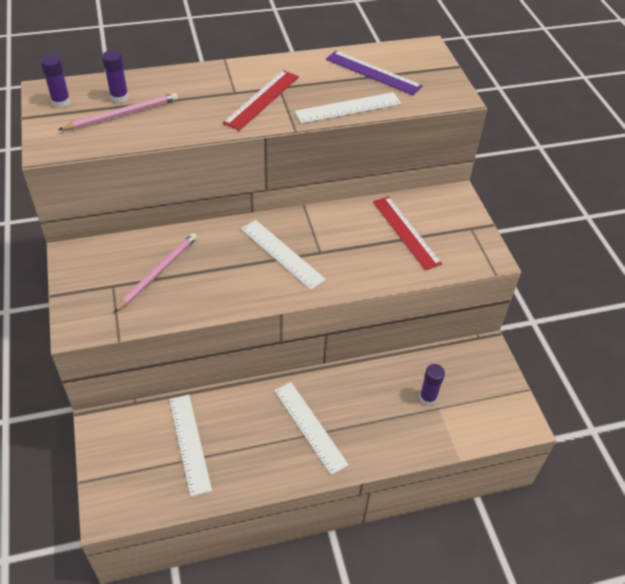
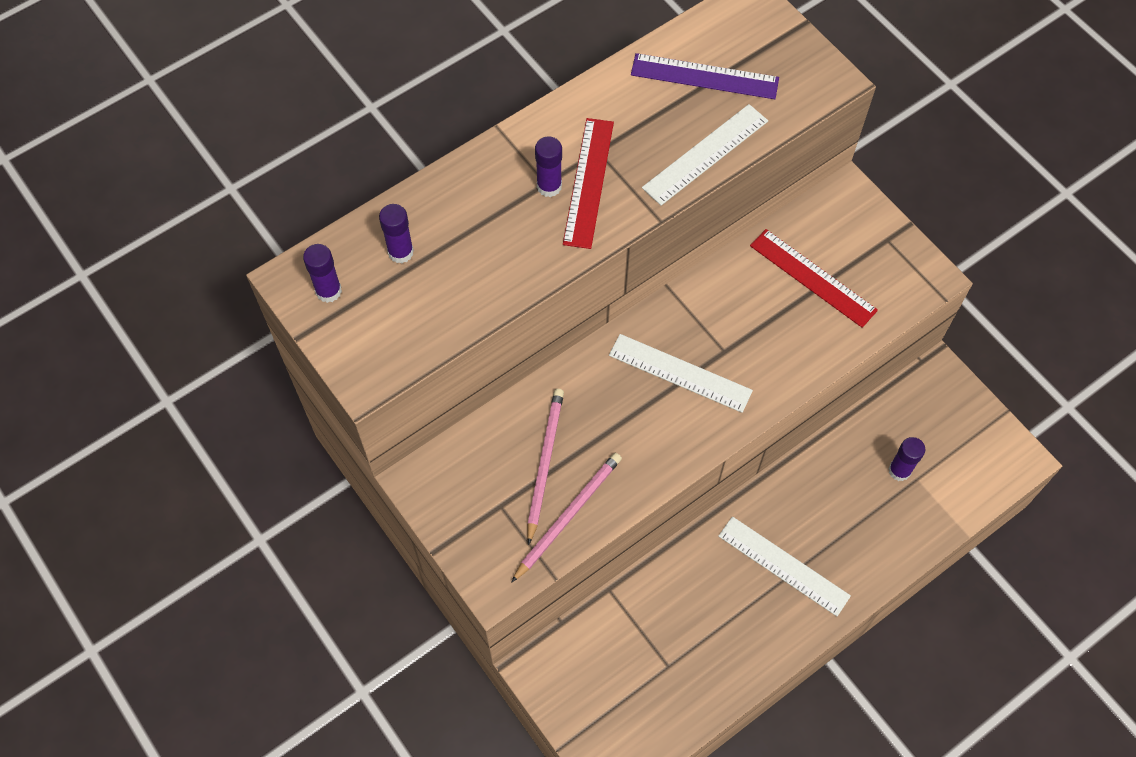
camera: 20 degrees left, 15 degrees up
pink pencil [58,93,178,130] -> pink pencil moved to [511,453,622,583]
white ruler [169,395,212,497] -> none
none -> purple glue stick [535,136,562,197]

